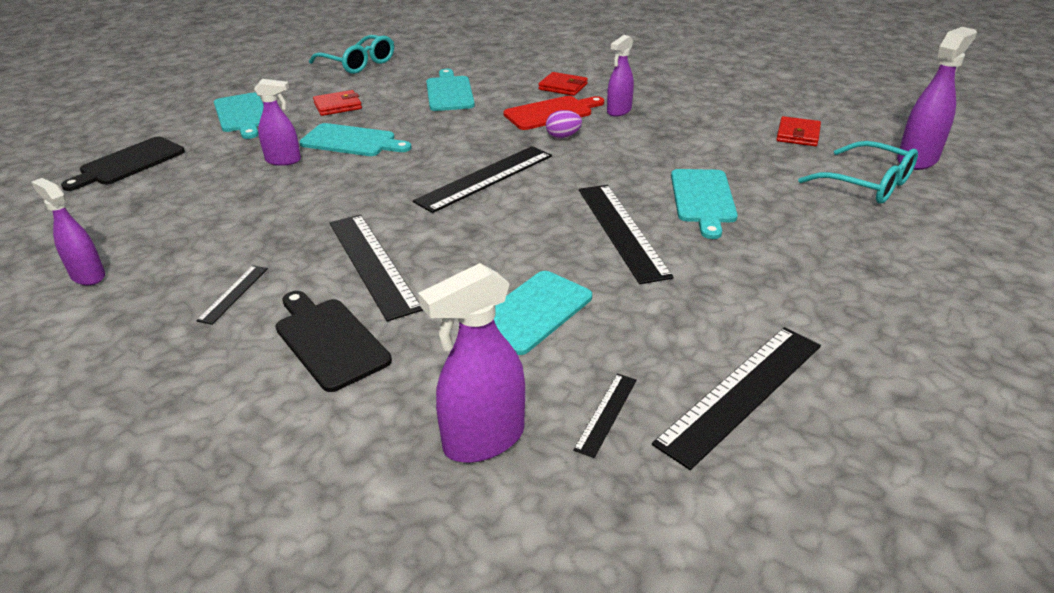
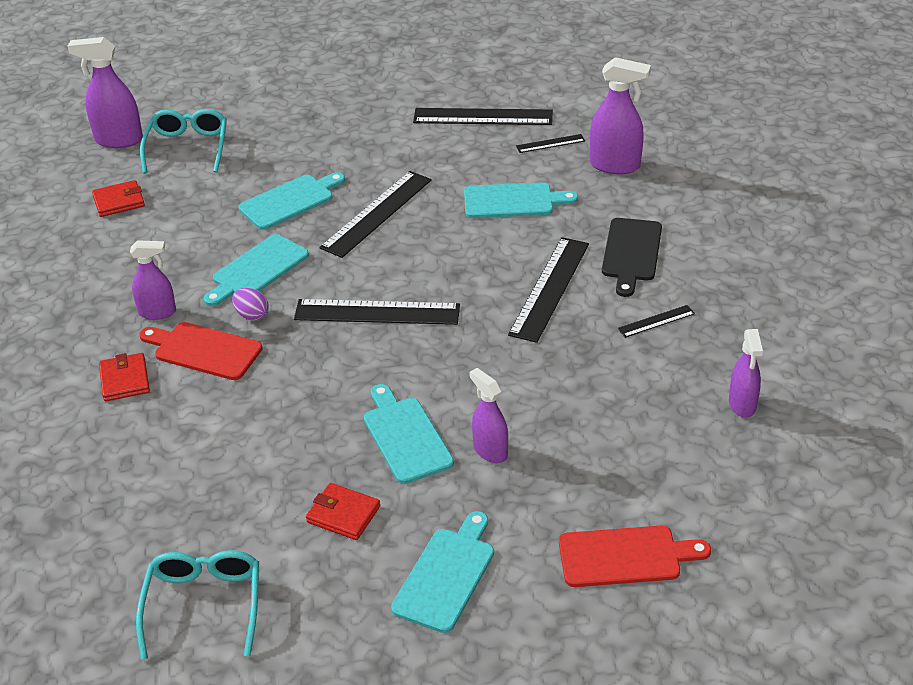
camera: 130 degrees left, 5 degrees up
black cutting board [61,137,185,191] -> red cutting board [559,526,711,587]
turquoise cutting board [426,69,475,111] -> turquoise cutting board moved to [204,234,309,306]

